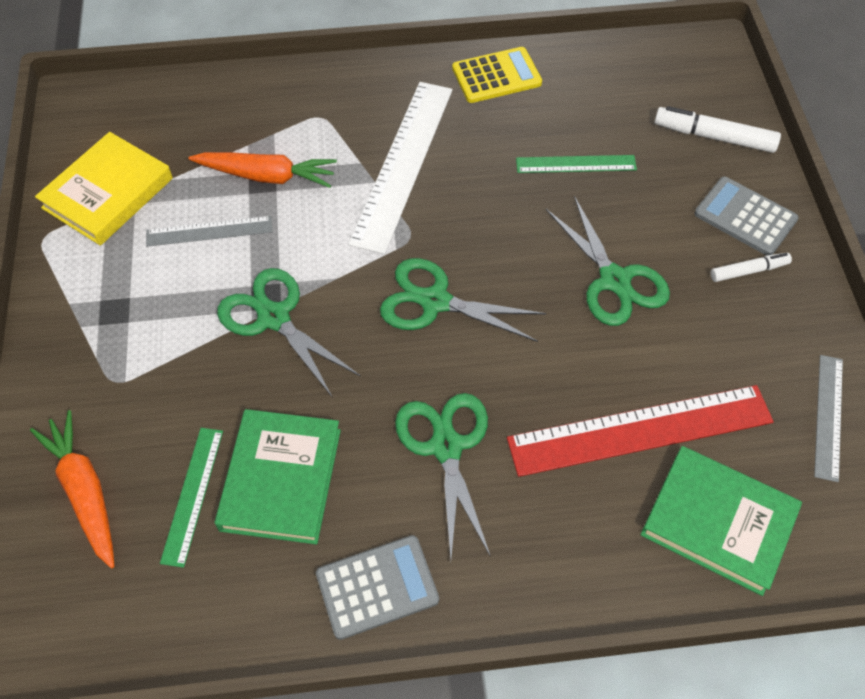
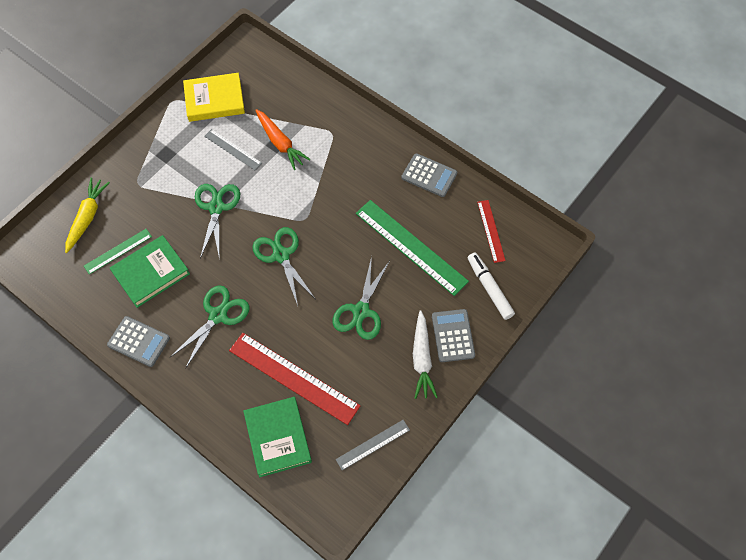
camera: 45 degrees right, 5 degrees up
orange carrot [30,410,115,568] -> yellow carrot [65,178,110,253]
white ruler [348,82,453,254] -> none
yellow calculator [452,47,542,103] -> grey calculator [401,153,457,197]
green ruler [516,155,637,173] -> green ruler [356,200,469,296], size x1.88
white marker [710,253,792,282] -> white carrot [413,310,438,399]
none -> red ruler [477,200,506,263]

